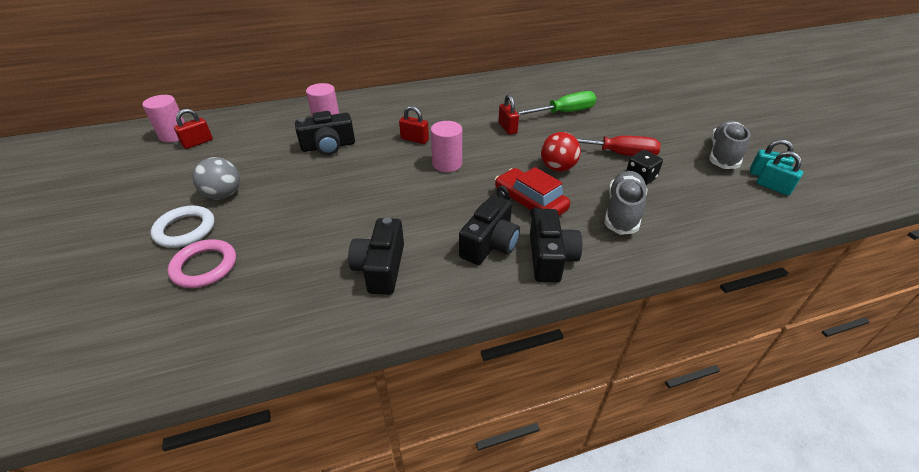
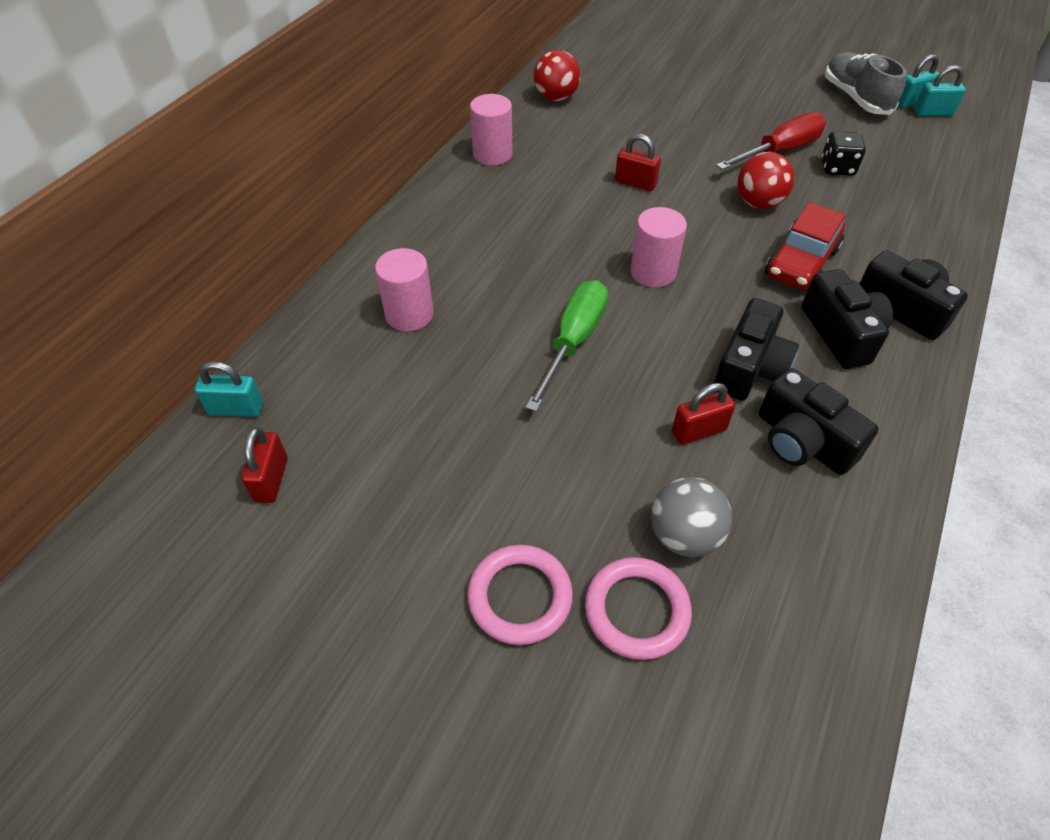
camera: 45 degrees left, 10 degrees up
pink cylinder [142,95,185,142] -> pink cylinder moved to [470,94,512,165]
white ring [151,206,215,248] -> pink ring [467,545,573,645]
grey ball [192,157,240,200] -> grey ball moved to [651,477,732,557]
black camera [295,111,355,155] -> black camera moved to [714,298,799,401]
red padlock [399,106,429,144] -> red padlock moved to [672,383,735,445]
red car [495,167,570,217] -> red car turned 60 degrees counterclockwise [765,202,845,290]
green screwdriver [517,91,596,115] -> green screwdriver moved to [525,280,608,412]
grey shoe [604,171,647,235] -> none
none -> turquoise padlock [195,361,263,417]
none -> red ball [534,50,580,101]

